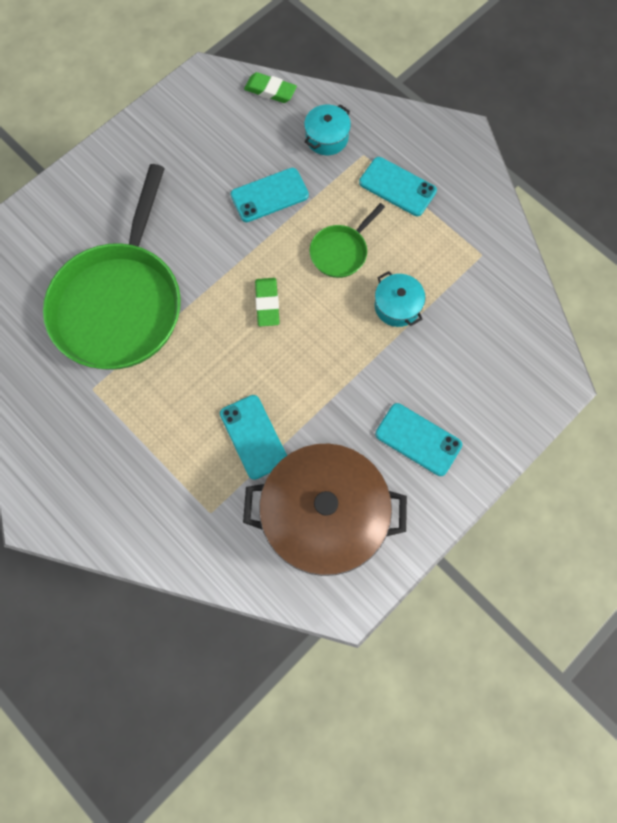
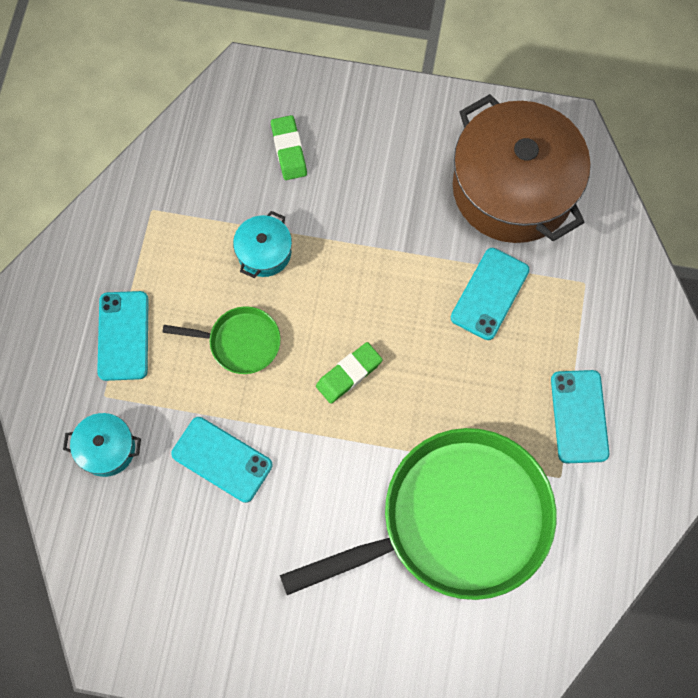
camera: 125 degrees left, 0 degrees up
green eraser [244,72,297,103] -> green eraser moved to [271,115,307,180]
turquoise phone [375,403,462,476] -> turquoise phone moved to [551,370,609,463]

